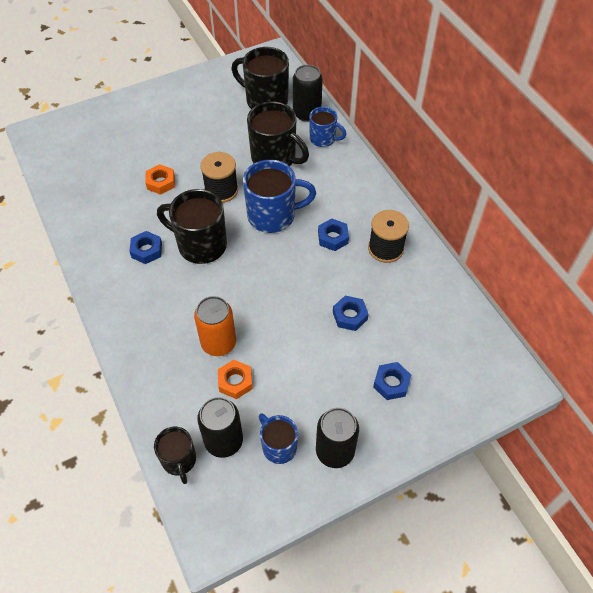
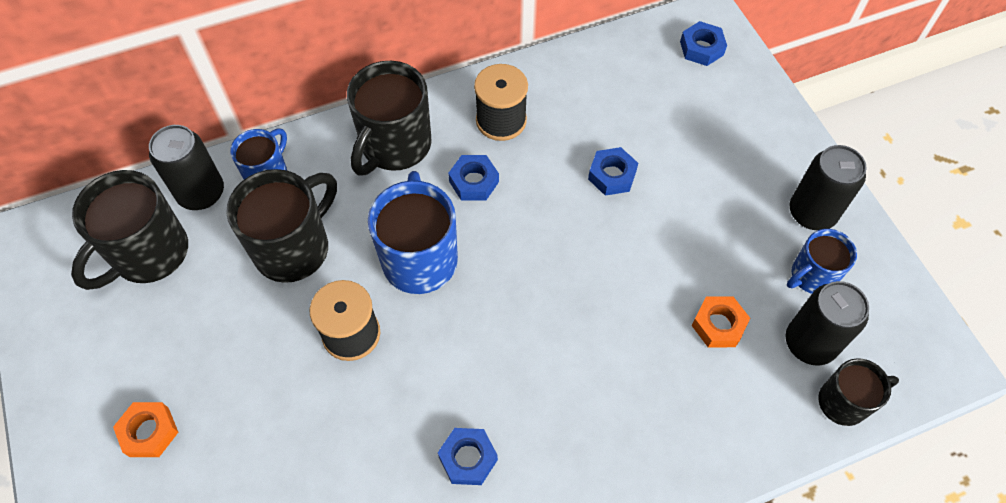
camera: 85 degrees left, 5 degrees up
orange nut [145,164,175,195] -> orange nut moved to [113,402,178,457]
black mug [157,189,227,264] -> black mug moved to [347,61,431,176]
orange can [194,296,236,356] -> none
blue nut [373,362,411,400] -> blue nut moved to [680,21,727,66]

